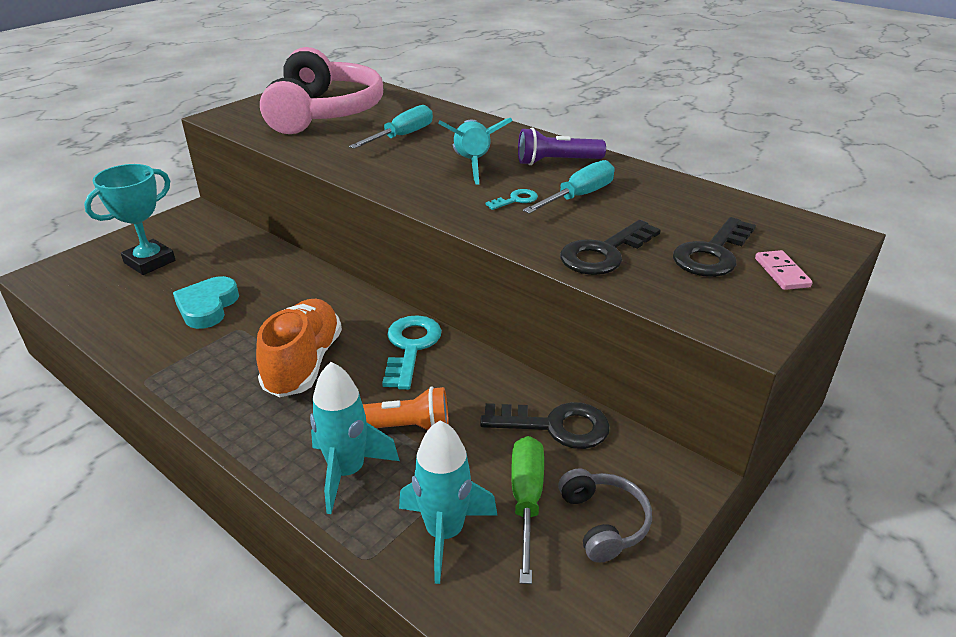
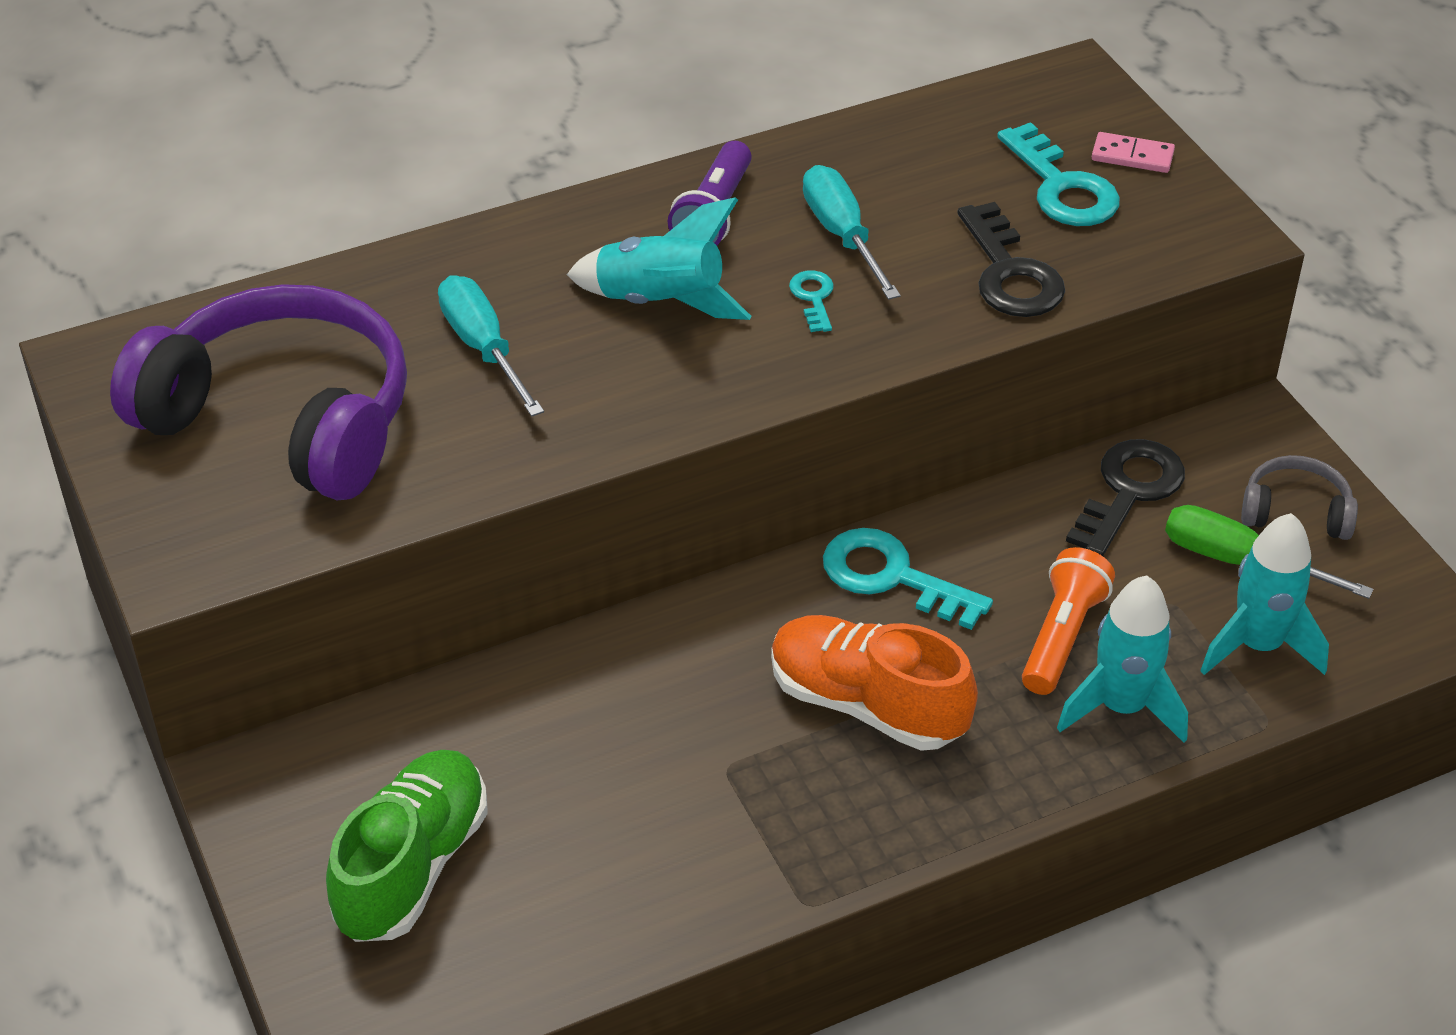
camera: 65 degrees left, 10 degrees up
turquoise trophy [84,164,175,275] -> green shoe [326,750,488,942]
turquoise heart [173,276,239,329] -> none
pink headphones [260,47,383,134] -> purple headphones [110,284,407,500]
black key [673,217,756,277] -> turquoise key [997,122,1120,226]

